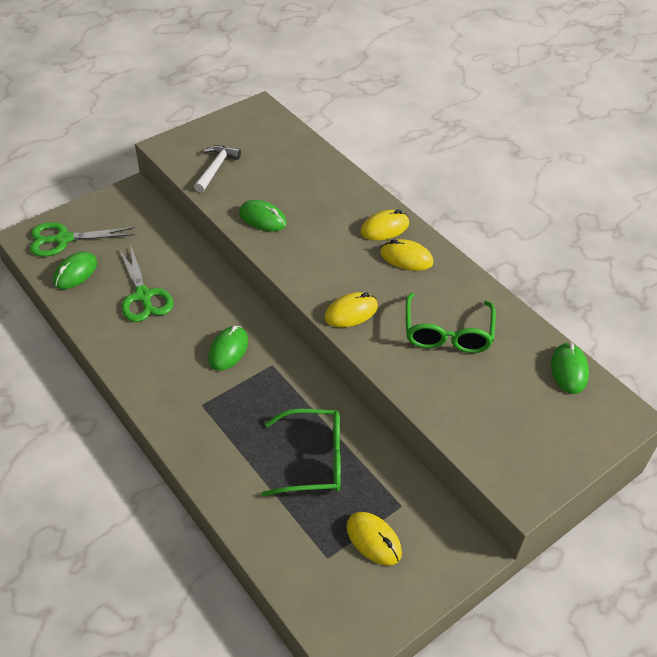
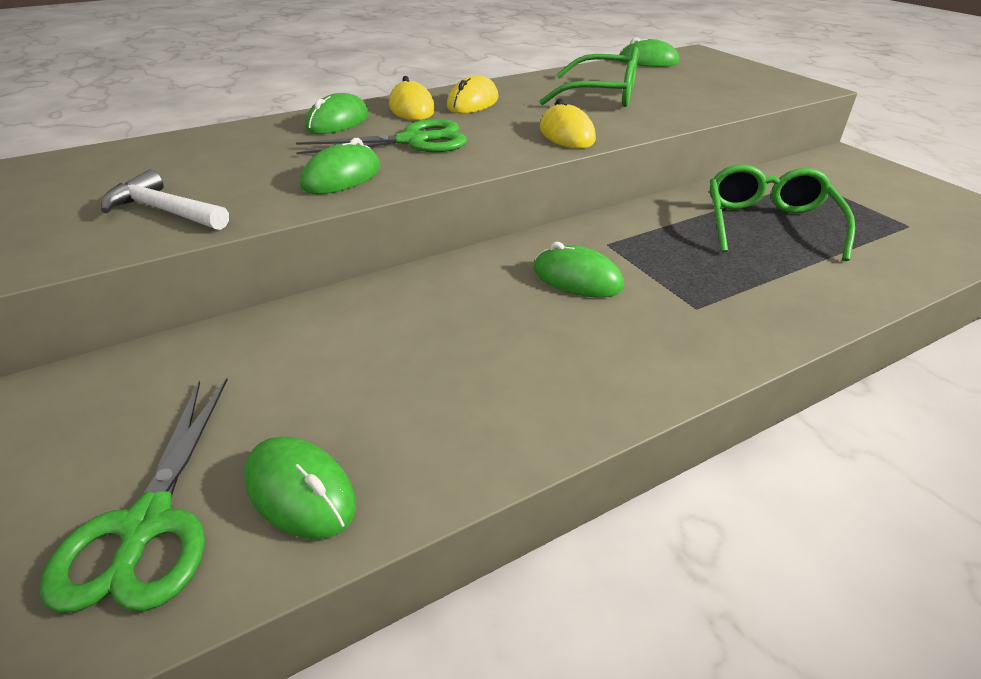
camera: 80 degrees left, 10 degrees down
green scissors [119,247,174,322] -> green scissors moved to [296,119,467,154]
yellow mouse [347,512,402,566] -> none
none -> green mouse [305,93,369,134]

